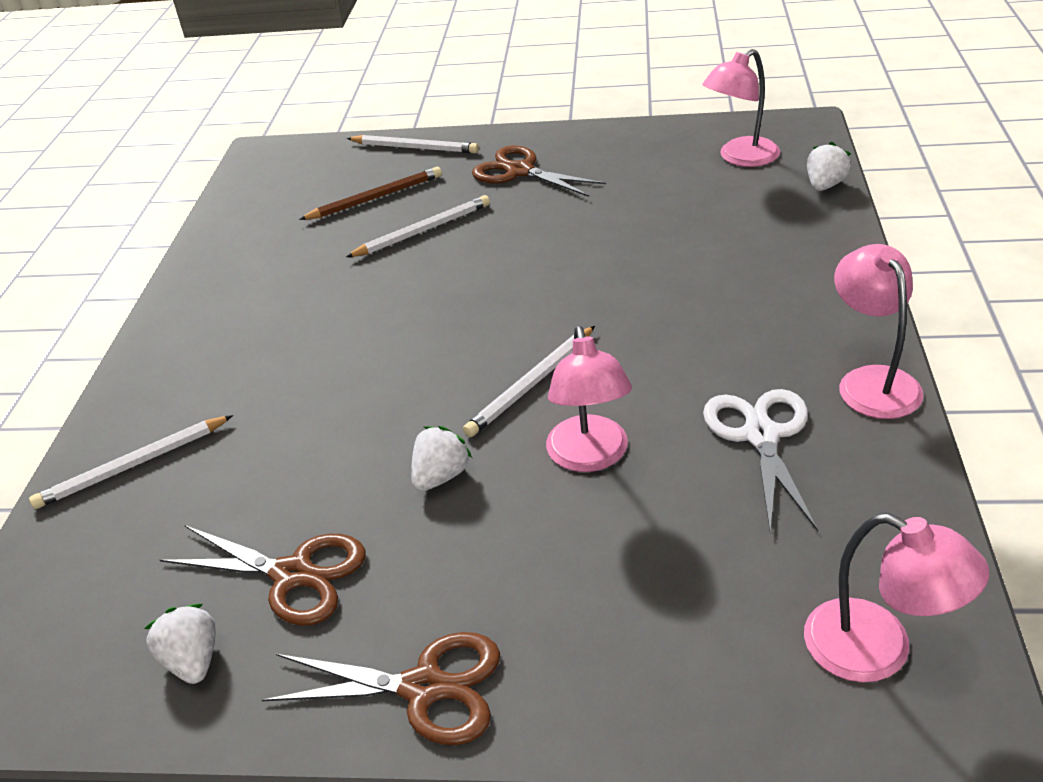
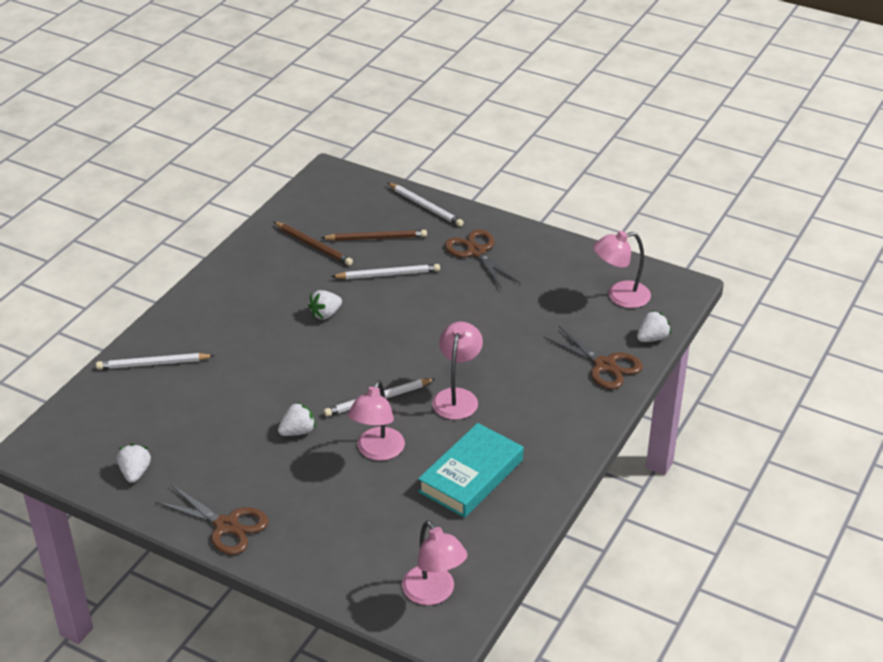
camera: 20 degrees right, 0 degrees up
brown scissors [160,525,366,626] -> brown scissors moved to [543,325,643,389]
white scissors [703,389,818,531] -> turquoise book [418,423,524,518]
pink lamp [834,244,924,419] -> pink lamp moved to [432,322,483,420]
none -> brown pencil [274,222,353,266]
none -> white strawberry [308,290,342,320]

